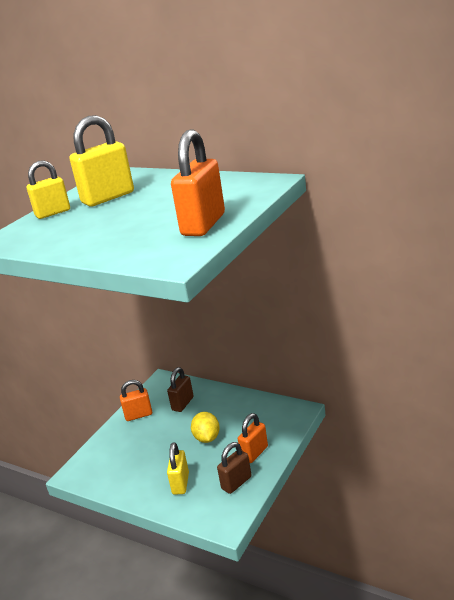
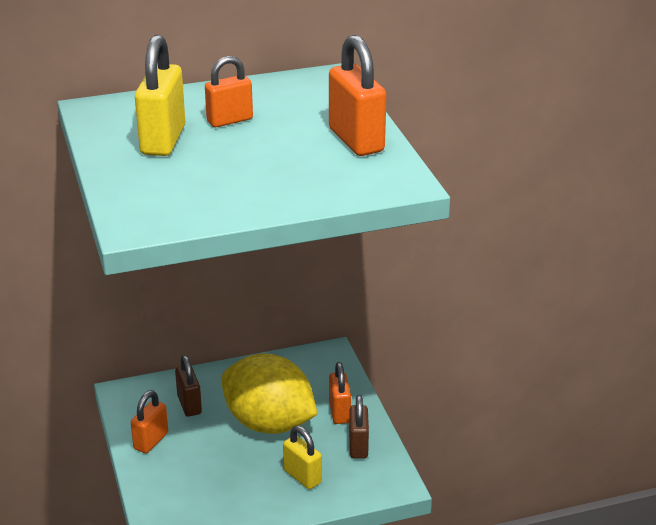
camera: 50 degrees left, 5 degrees up
yellow padlock [27,160,70,219] -> none
yellow lemon [191,412,220,443] -> yellow lemon [222,354,318,434], size x2.07
none -> orange padlock [205,56,253,127]

